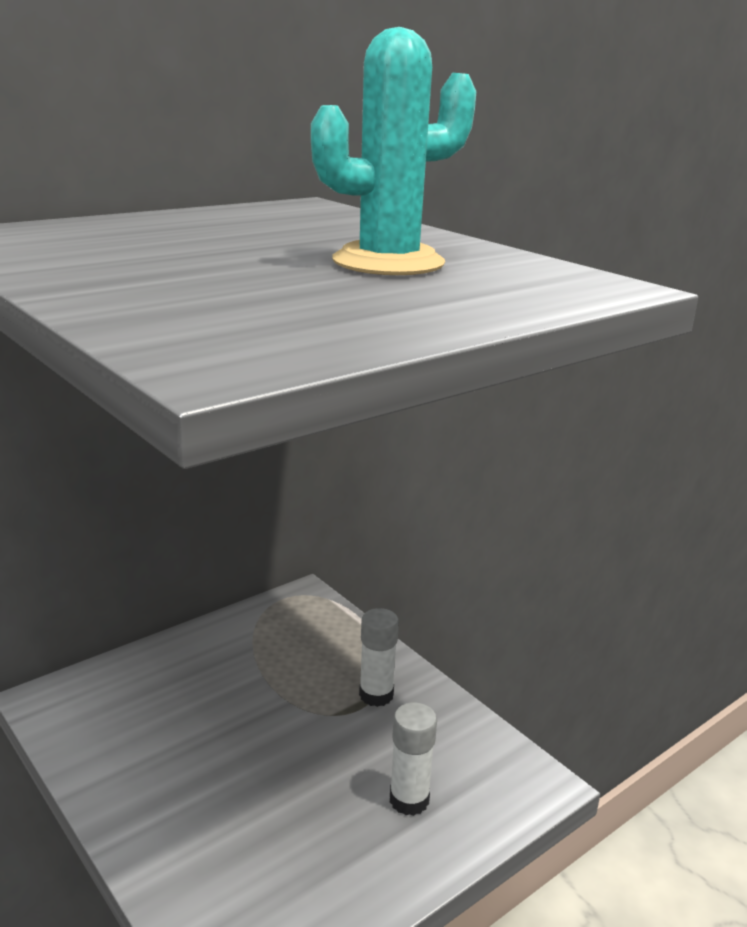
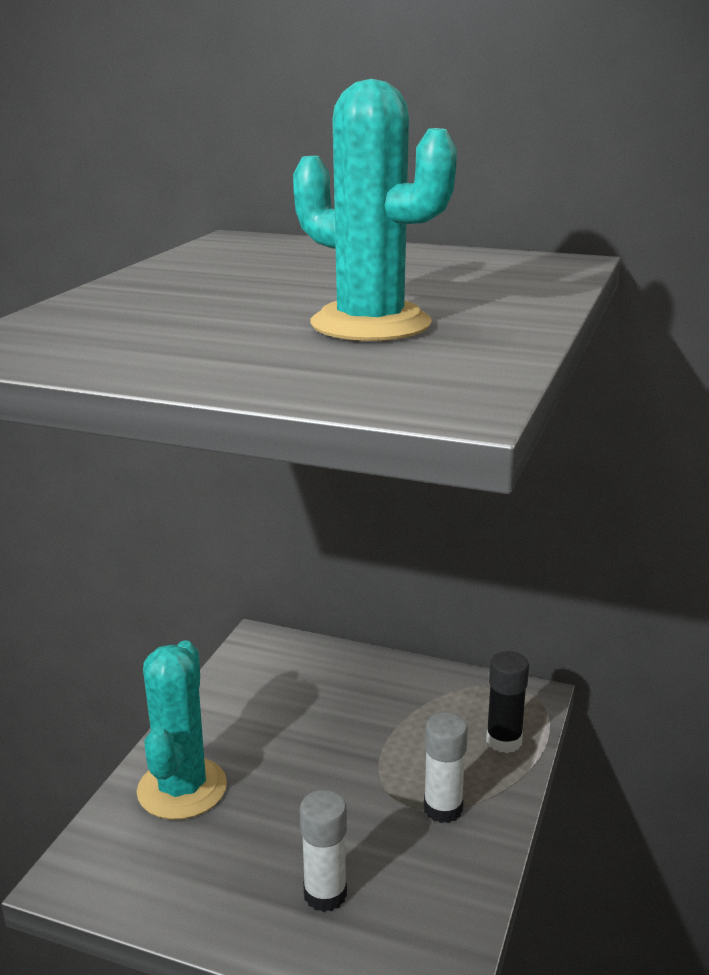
camera: 60 degrees right, 0 degrees up
none -> turquoise cactus [137,641,227,820]
none -> black glue stick [486,651,529,753]

